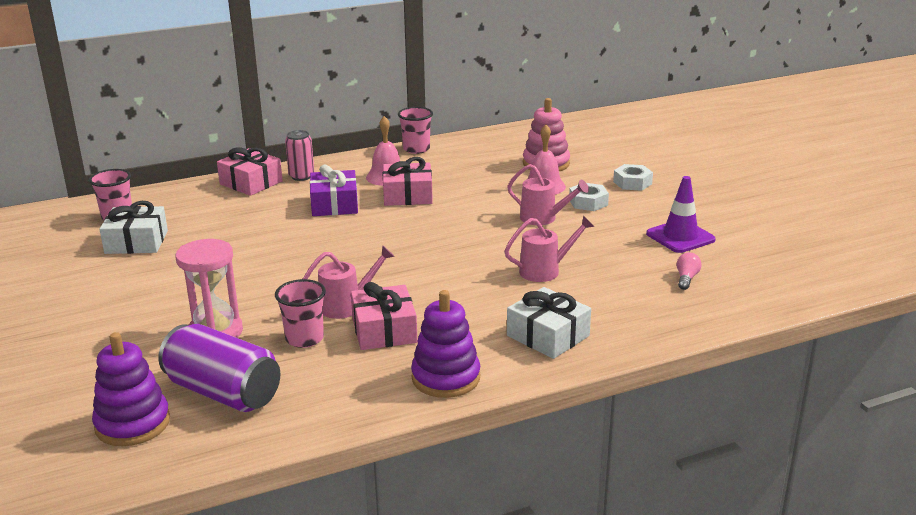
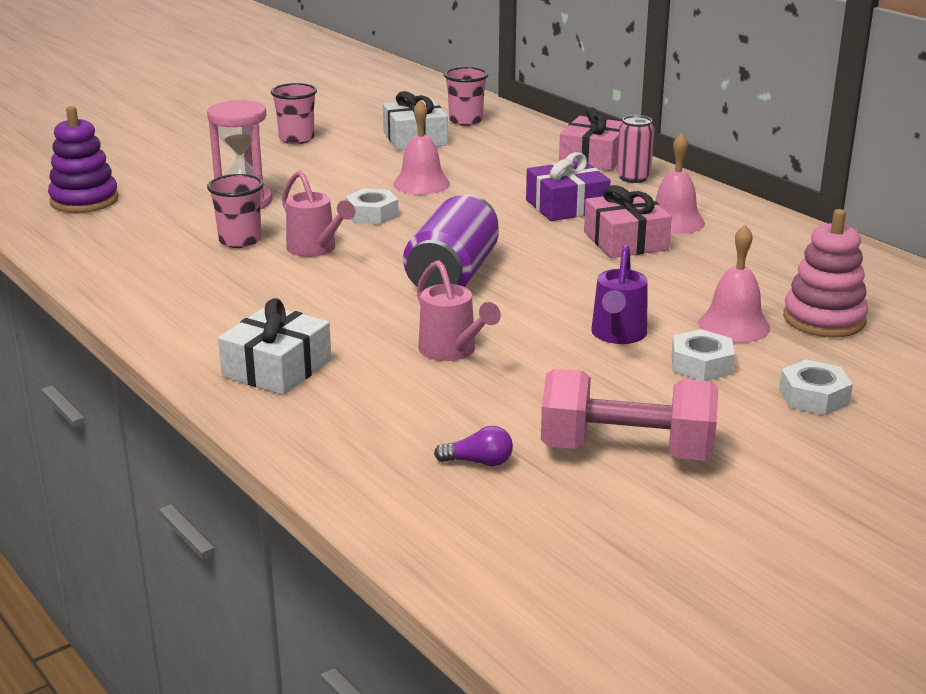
camera: 75 degrees right, 0 degrees up
purple can [158,324,281,412] -> purple can moved to [403,195,499,290]
pink gift [351,282,418,350] -> none
pink cup [398,107,433,154] -> pink cup moved to [271,83,317,144]
purple stacking toy [411,290,480,398] -> none
pink watering can [507,164,589,225] -> purple watering can [591,245,648,344]
purple traffic cone [646,176,716,253] -> pink dumbbell [541,369,718,461]
pink light bulb [677,252,702,290] -> purple light bulb [434,426,513,466]
none -> white nut [345,189,399,224]
none -> pink bell [393,100,450,194]

